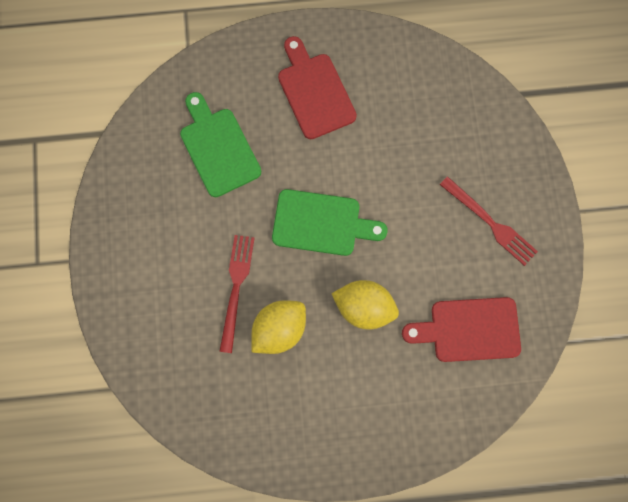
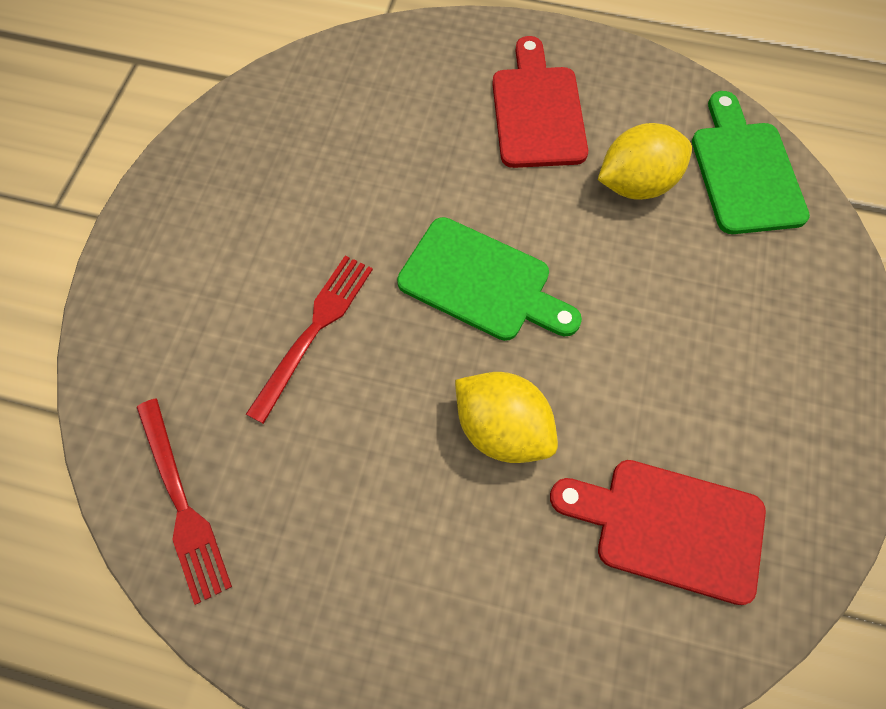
camera: 20 degrees right, 10 degrees down
green cutting board [180,92,261,197] -> green cutting board moved to [692,91,810,234]
yellow lemon [251,300,306,354] -> yellow lemon moved to [598,123,692,200]
red fork [440,176,538,266] -> red fork moved to [136,399,232,605]

